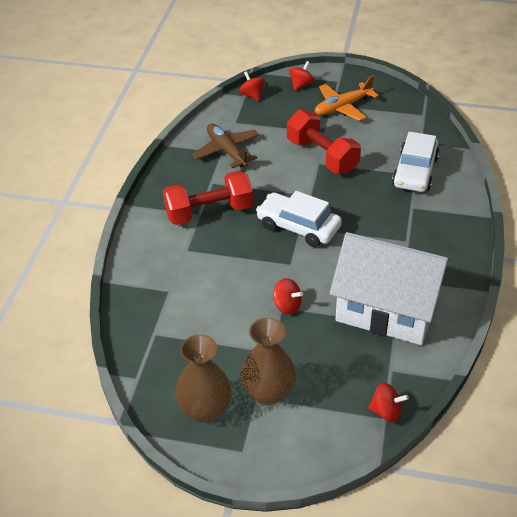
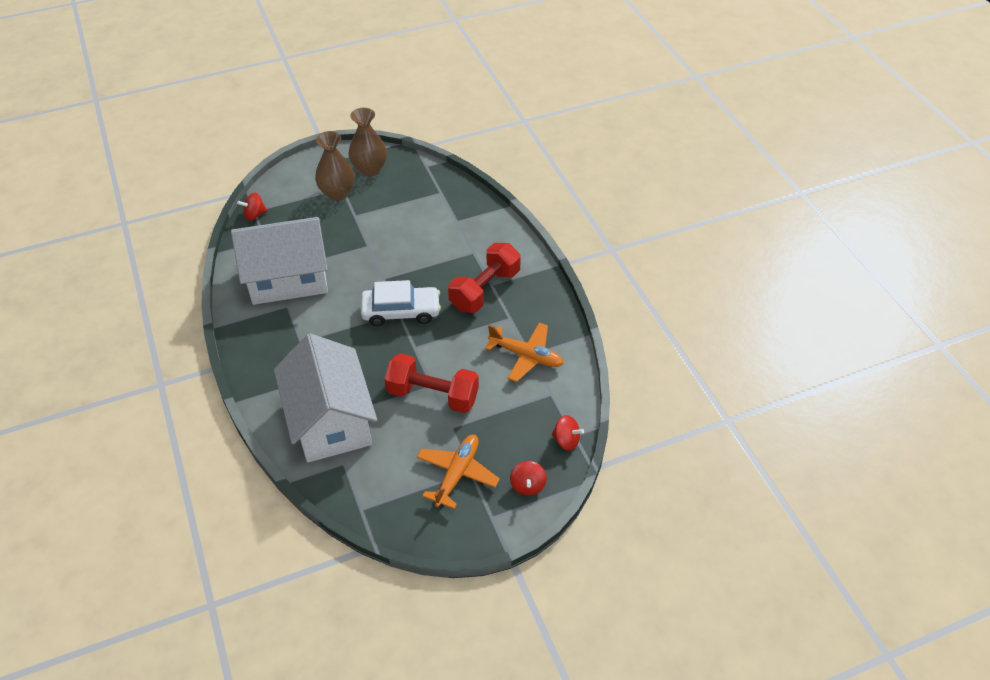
camera: 145 degrees right, 5 degrees up
brown plane [192,124,259,168] -> orange plane [485,323,564,382]
red spinning top [273,278,303,315] -> none
white car [392,132,440,192] -> white house [274,333,377,463]

